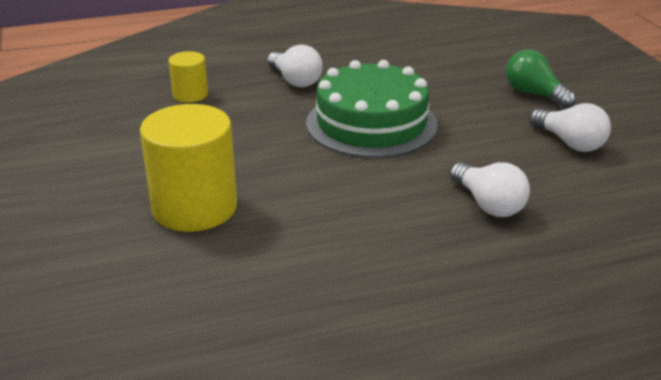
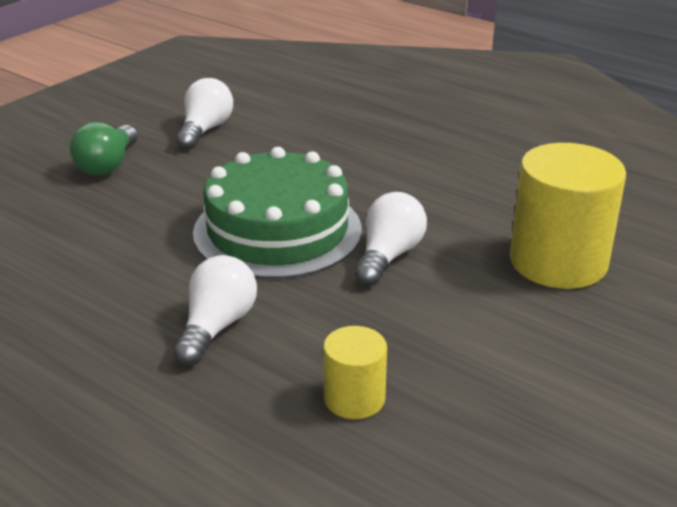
camera: 125 degrees left, 0 degrees up
white light bulb [450,162,530,217] -> white light bulb moved to [355,192,427,286]

